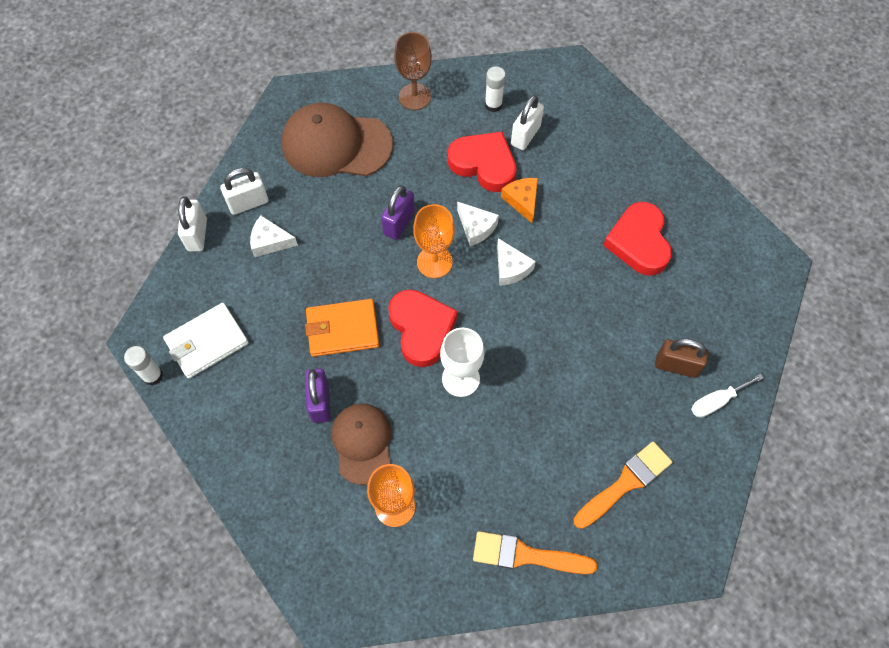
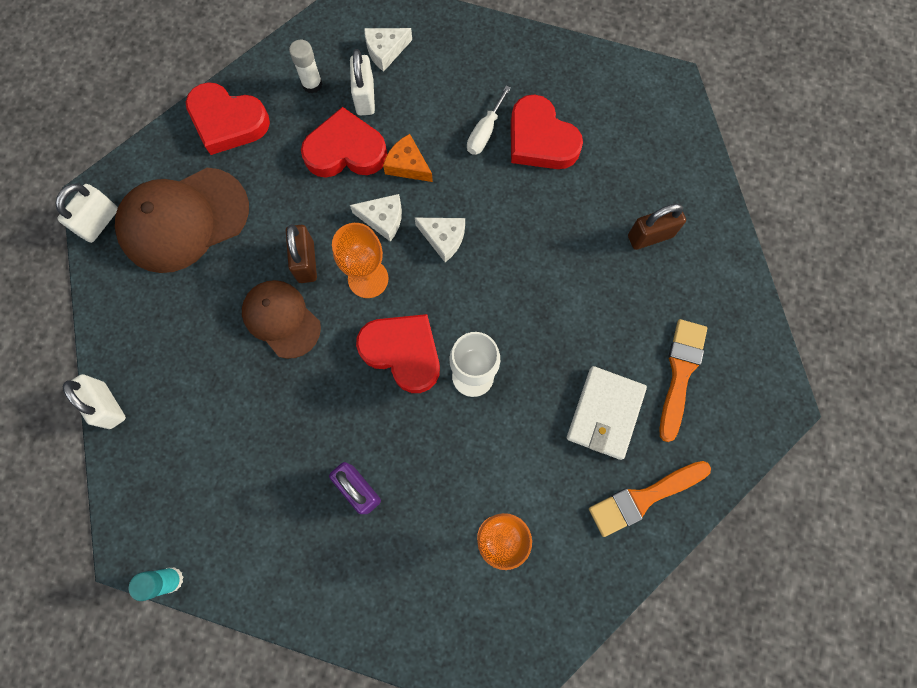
camera: 35 degrees left, 10 degrees up
white glue stick [124,346,163,386] -> turquoise glue stick [129,567,183,601]
white wallet [163,303,249,379] -> white wallet moved to [567,366,647,460]
white padlock [221,168,268,215] -> white padlock moved to [56,183,118,243]
white cheese [250,216,298,257] -> white cheese moved to [364,28,412,72]
orange wallet [305,299,379,357] -> none
brown cap [331,404,391,485] -> brown cap moved to [242,280,321,359]
purple padlock [381,185,415,240] -> brown padlock [286,224,317,283]
brown goblet [394,32,432,110] -> red heart [186,82,270,155]
white screwdriver [691,374,764,418] -> white screwdriver moved to [467,86,511,155]

